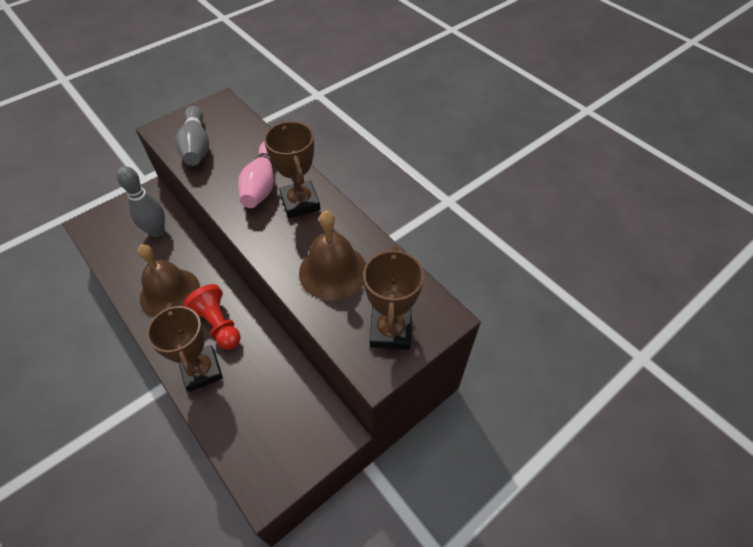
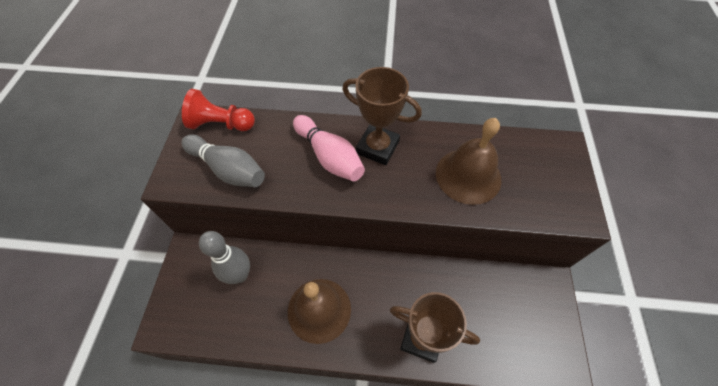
camera: 45 degrees left, 5 degrees up
red pawn [183,284,241,350] -> red pawn moved to [182,89,255,131]
brown trophy [363,245,424,350] -> none

